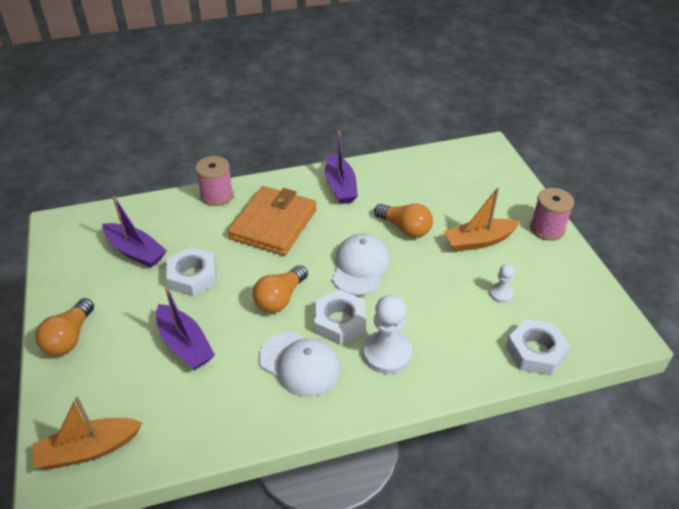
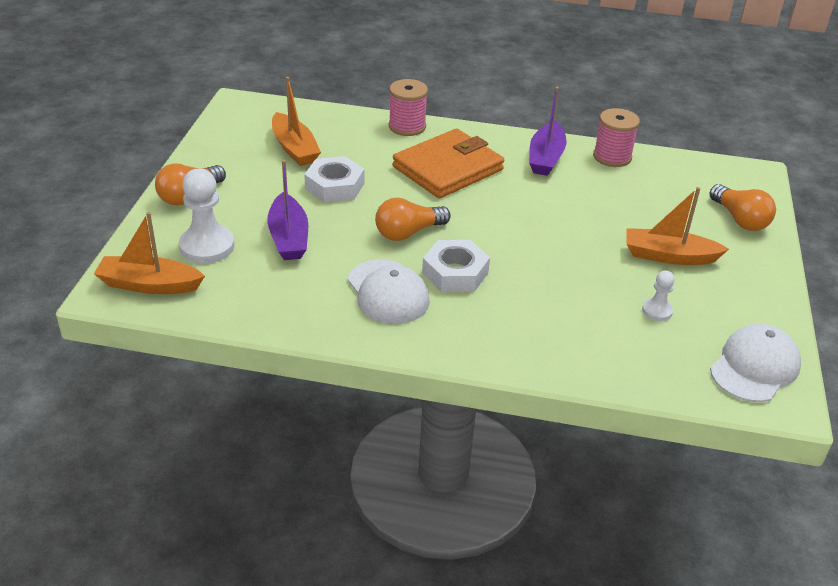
camera: 25 degrees right, 5 degrees down
purple boat [103,196,167,267] -> orange boat [272,77,321,166]
white cap [332,234,390,295] -> white cap moved to [710,324,801,402]
white pawn [363,295,412,374] -> white pawn moved to [179,168,235,263]
orange light bulb [374,204,433,238] -> orange light bulb moved to [709,184,776,231]
white nut [506,319,570,376] -> none
pink spool [530,188,574,241] -> pink spool moved to [593,108,640,167]

